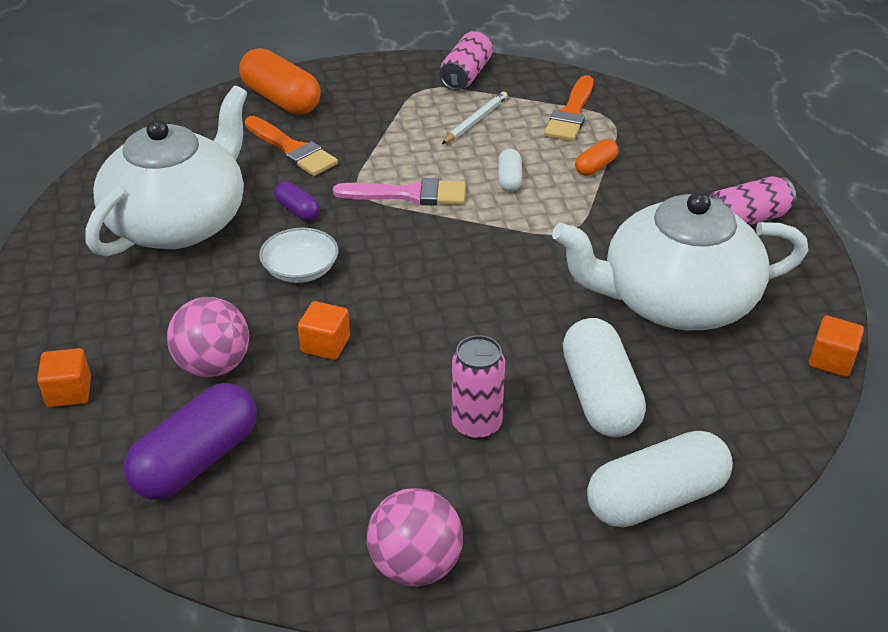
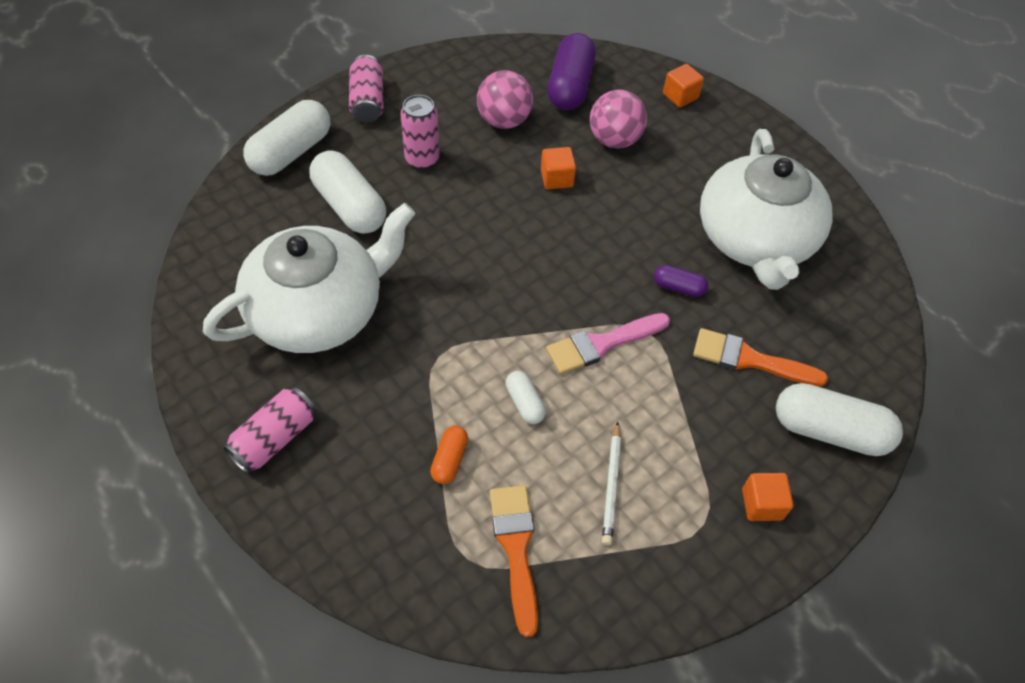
camera: 150 degrees right, 15 degrees up
orange capsule [239,48,321,115] -> white capsule [776,383,903,456]
white bowl [259,228,338,283] -> none
pink ball [367,488,463,586] -> pink ball moved to [477,70,533,129]
pink can [440,31,493,91] -> pink can moved to [349,55,383,123]
orange cube [809,316,864,377] -> orange cube moved to [742,473,793,521]

